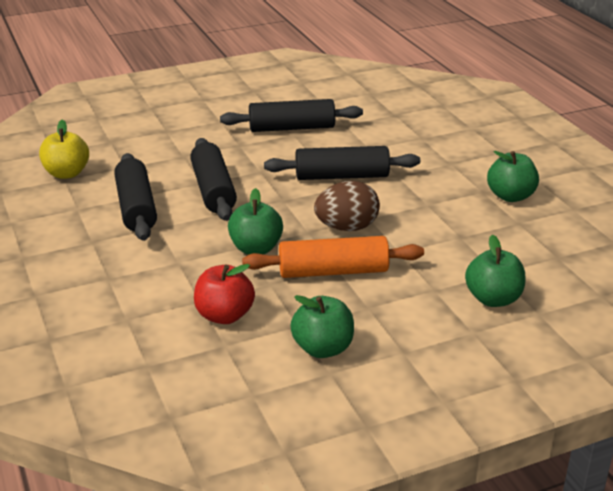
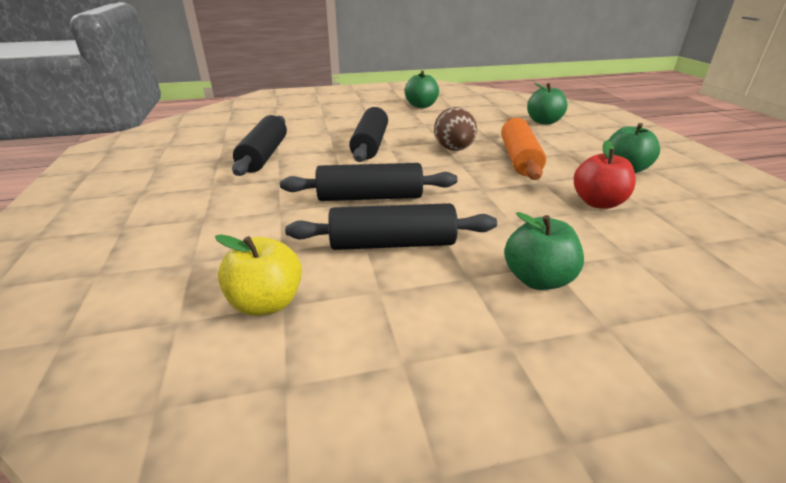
camera: 80 degrees left, 0 degrees up
green apple [228,188,283,255] -> green apple moved to [504,212,584,290]

